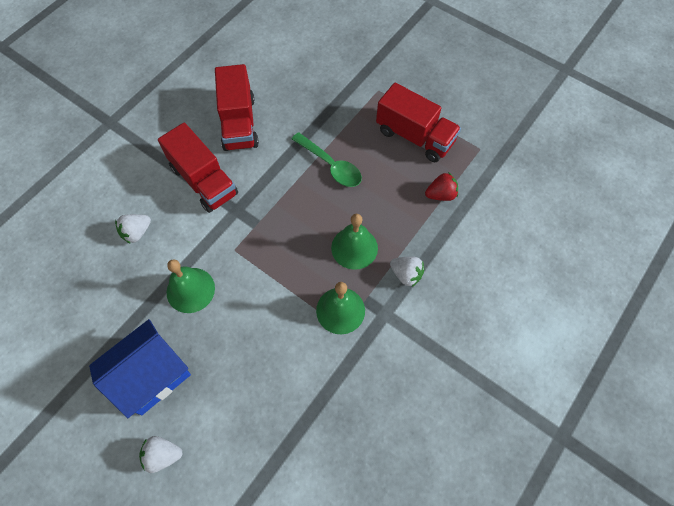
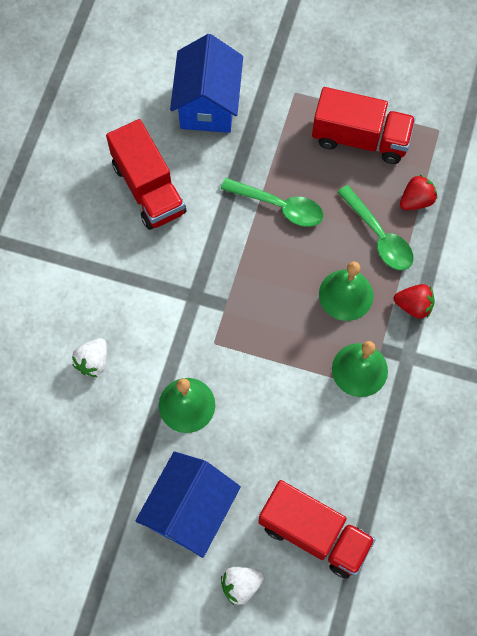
camera: 20 degrees left, 5 degrees up
red truck [158,123,238,213] -> red truck moved to [258,480,376,579]
white strawberry [390,257,425,287] -> red strawberry [394,284,435,319]
none -> blue house [170,34,243,133]
none -> green spoon [337,185,414,270]

